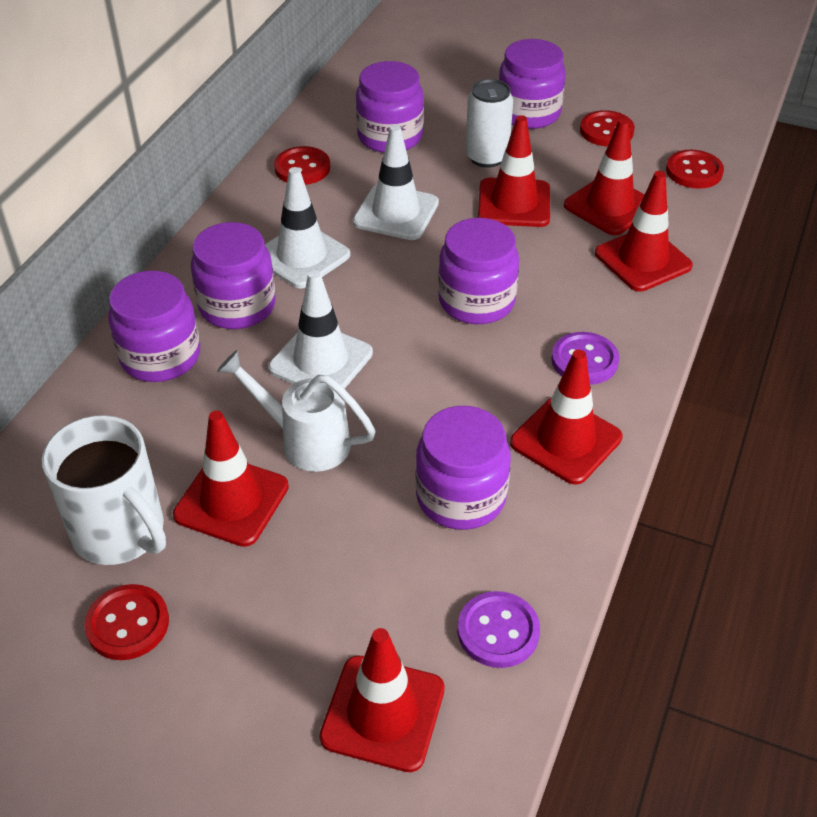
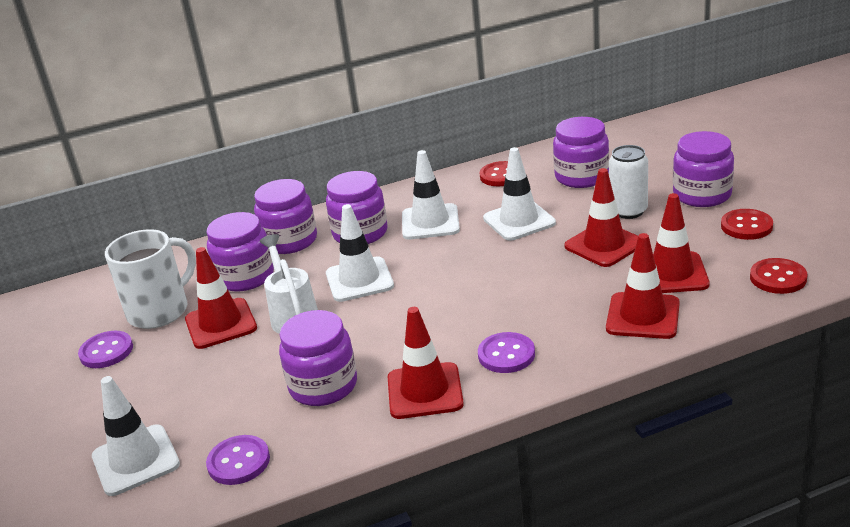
camera: 50 degrees right, 15 degrees down
white mug [42,415,166,565] -> white mug turned 135 degrees counterclockwise [105,229,196,329]
red button [84,584,169,660] -> purple button [78,331,133,368]
red traffic cone [319,628,445,772] -> white traffic cone [92,376,180,496]
purple jar [438,218,519,324] -> purple jar moved to [206,212,274,292]

